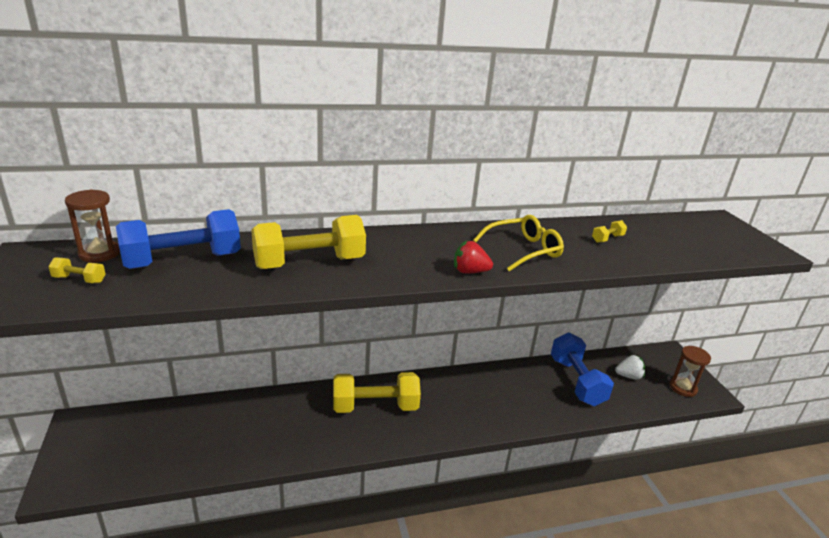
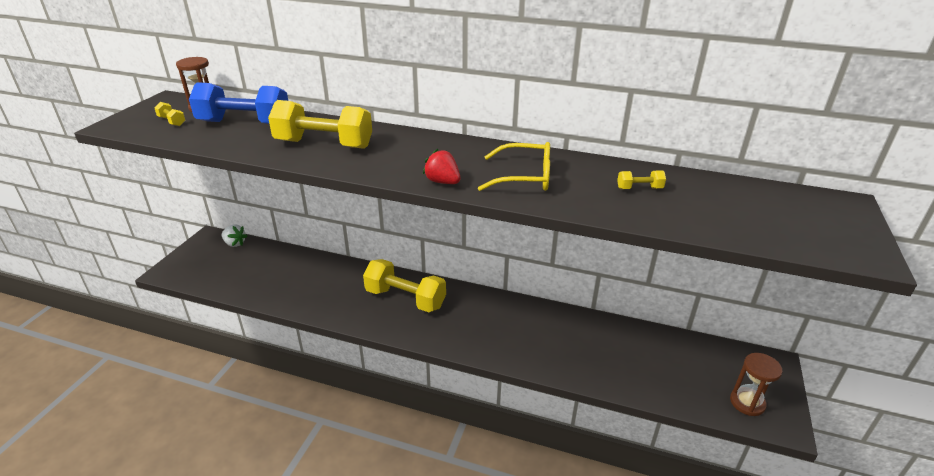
camera: 35 degrees right, 5 degrees up
blue dumbbell [551,332,614,406] -> none
white strawberry [615,355,645,379] -> white strawberry moved to [222,225,247,247]

